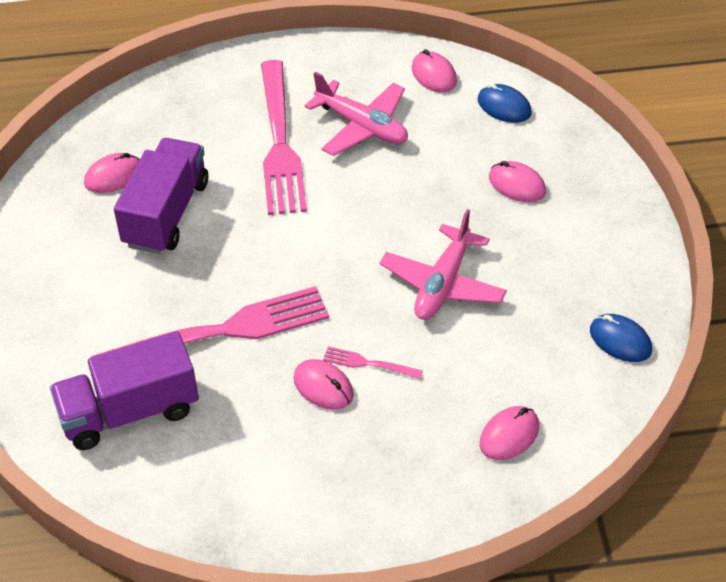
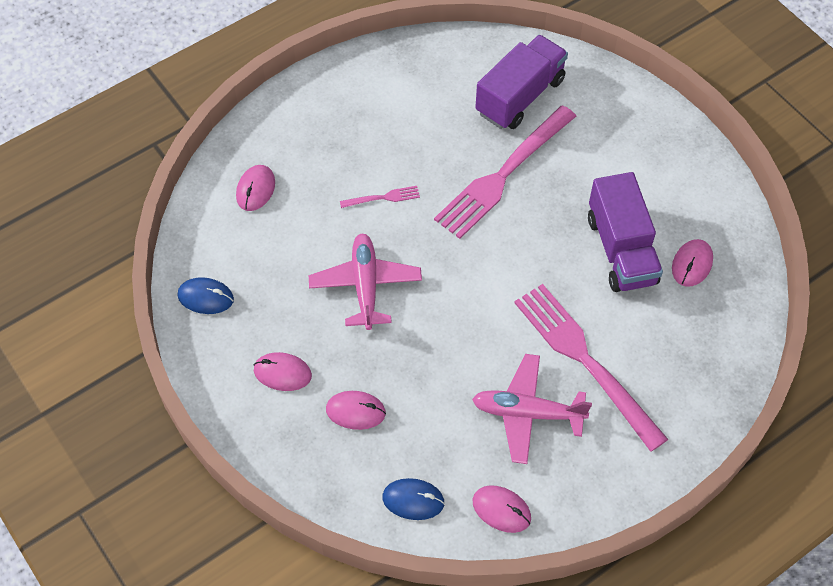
camera: 150 degrees right, 10 degrees up
pink mouse [293,359,354,410] -> pink mouse moved to [254,352,312,391]

